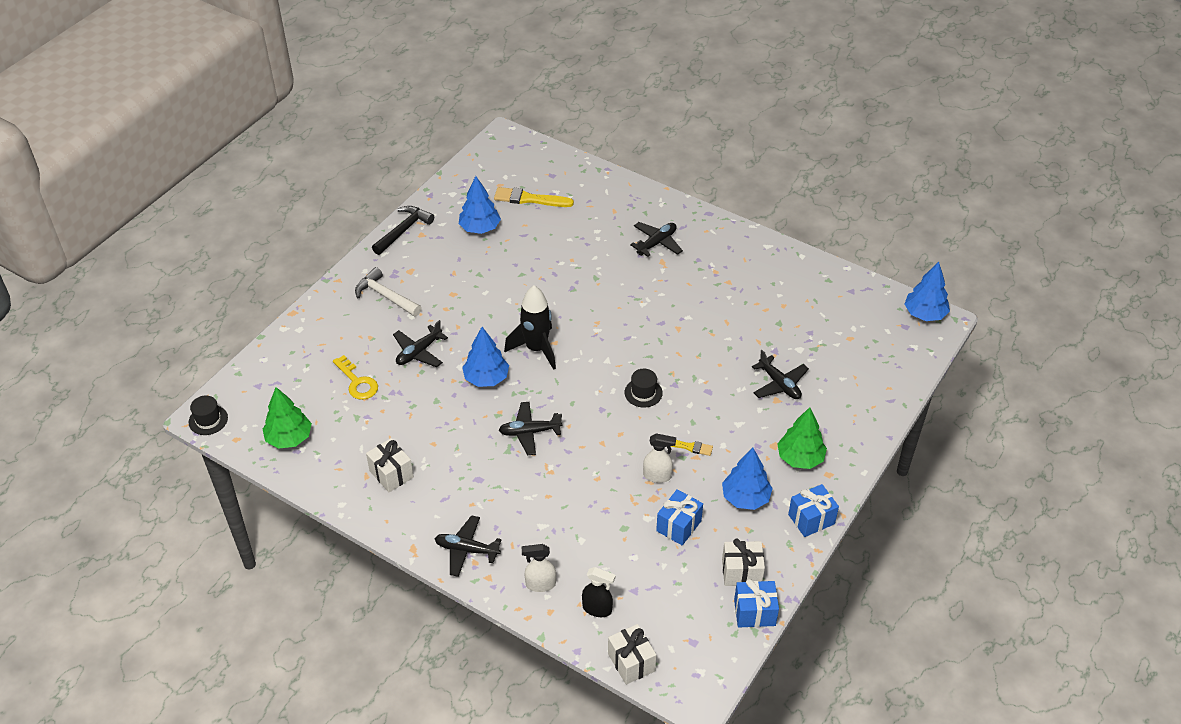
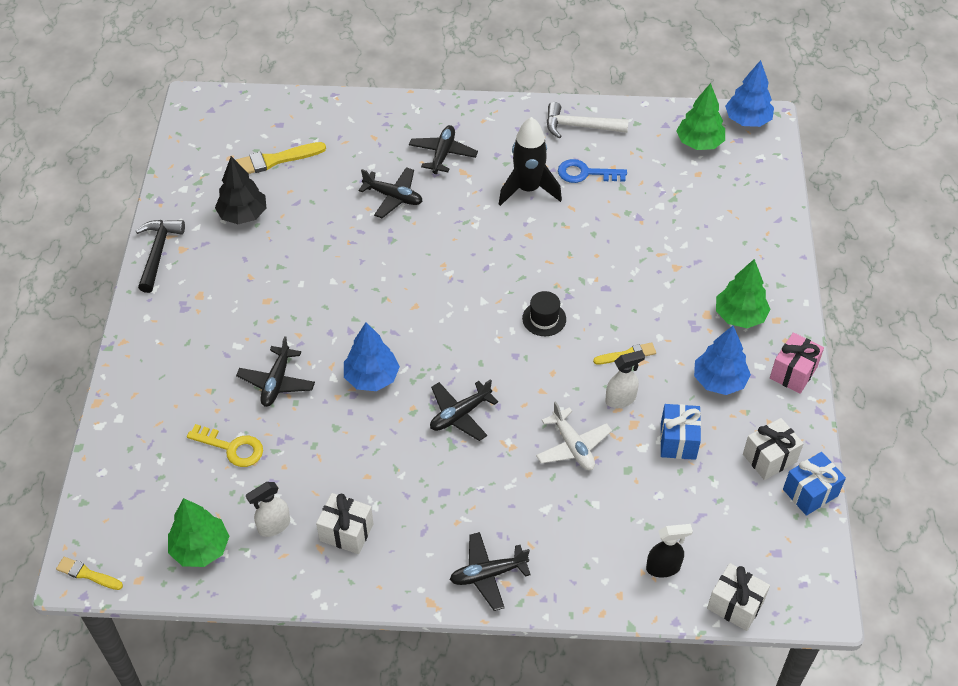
camera: 30 degrees left, 5 degrees up
black hat [189,396,228,435] -> yellow brush [56,557,123,590]
white hammer [355,267,422,316] -> white hammer moved to [547,102,629,139]
blue tree [459,176,501,234] -> black tree [215,156,266,224]
black rocket [504,286,556,370] -> black rocket moved to [499,117,562,206]
white spray bottle [522,544,556,592] -> white spray bottle moved to [246,482,290,537]
black plane [752,350,809,399] -> black plane moved to [358,167,423,218]
blue gift [788,484,839,537] -> pink gift [770,332,824,394]
none -> white plane [536,401,612,470]
none -> blue key [558,159,627,183]
none -> green tree [676,83,725,150]

